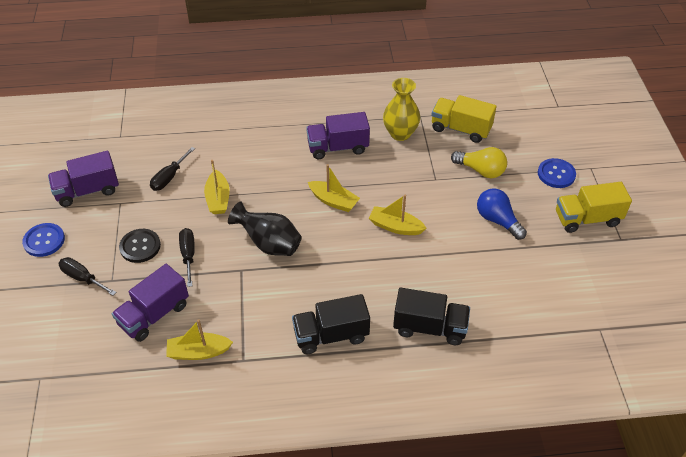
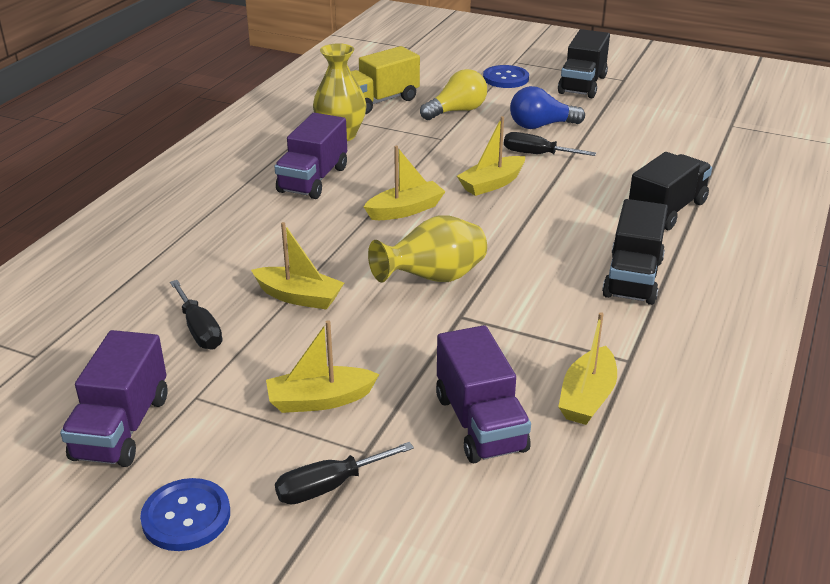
camera: 60 degrees left, 15 degrees down
black button [119,229,161,263] -> yellow boat [266,320,379,413]
black screwdriver [179,228,195,287] -> black screwdriver moved to [504,132,596,156]
black vase [228,201,302,256] -> yellow vase [368,216,487,283]
yellow truck [556,182,632,233] -> black truck [558,29,610,98]

